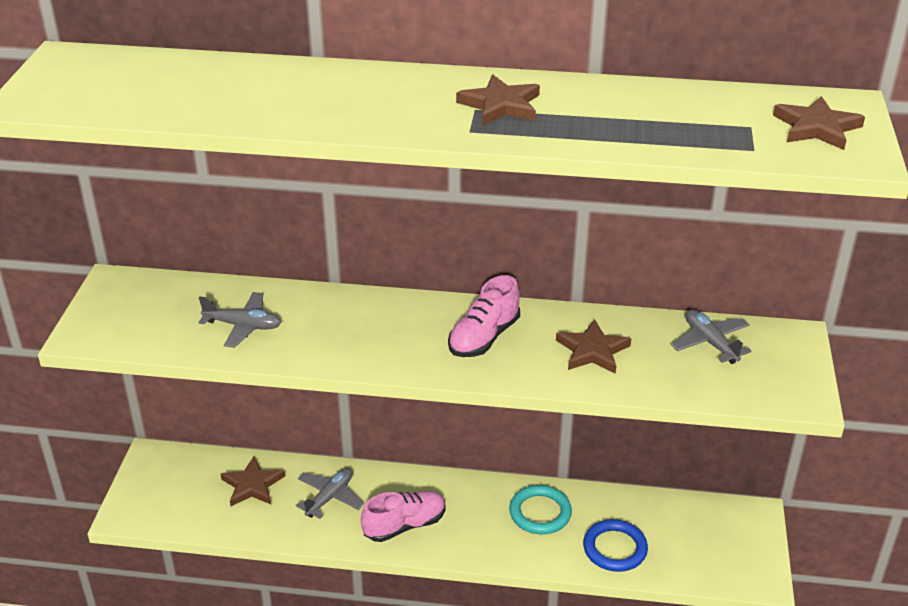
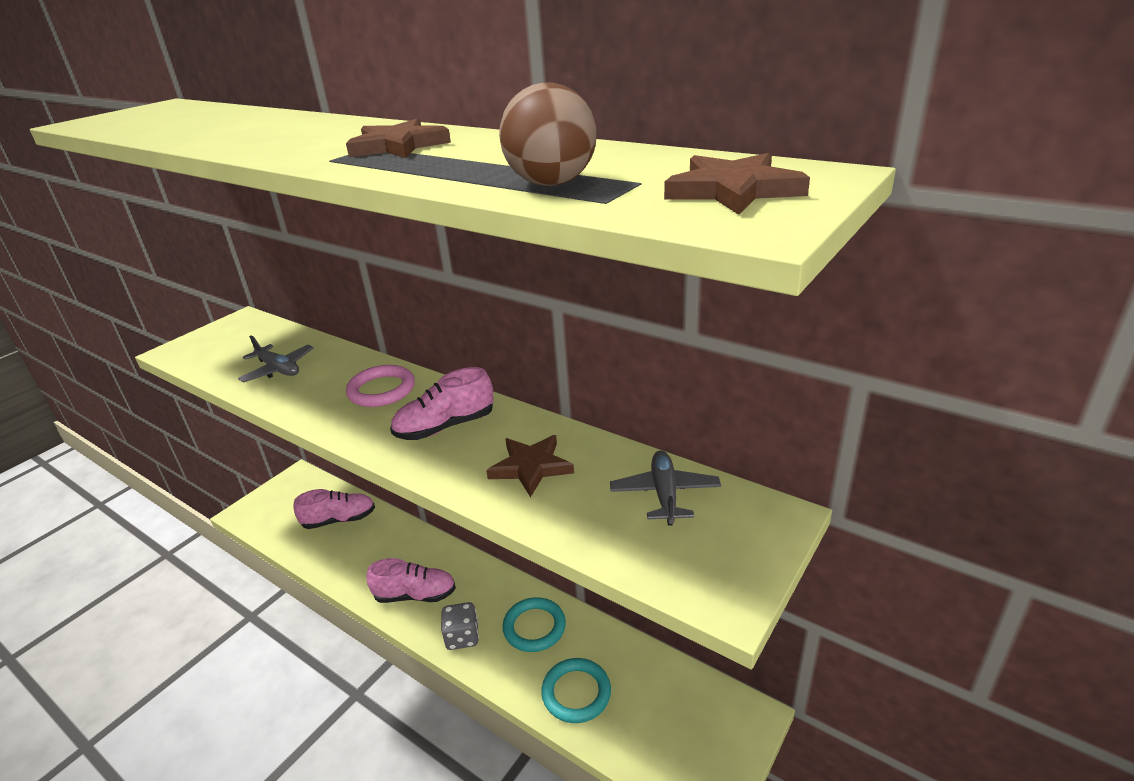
camera: 30 degrees right, 5 degrees down
brown star [221,456,285,506] -> pink shoe [293,489,375,529]
grey plane [296,468,364,519] -> none
blue ring [583,519,648,572] -> turquoise ring [541,658,611,723]
none -> pink ring [346,365,415,407]
none -> grey dice [441,602,479,650]
none -> brown ball [499,82,597,186]

